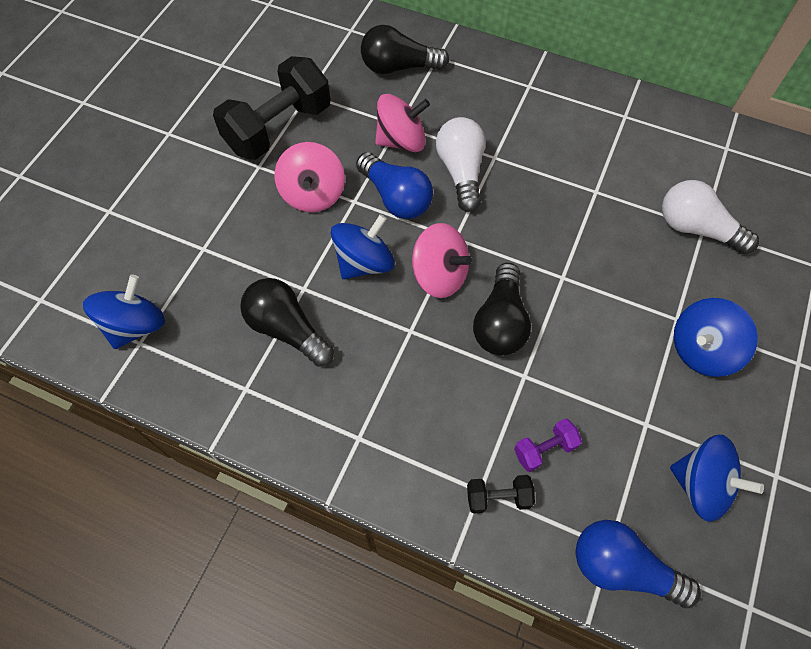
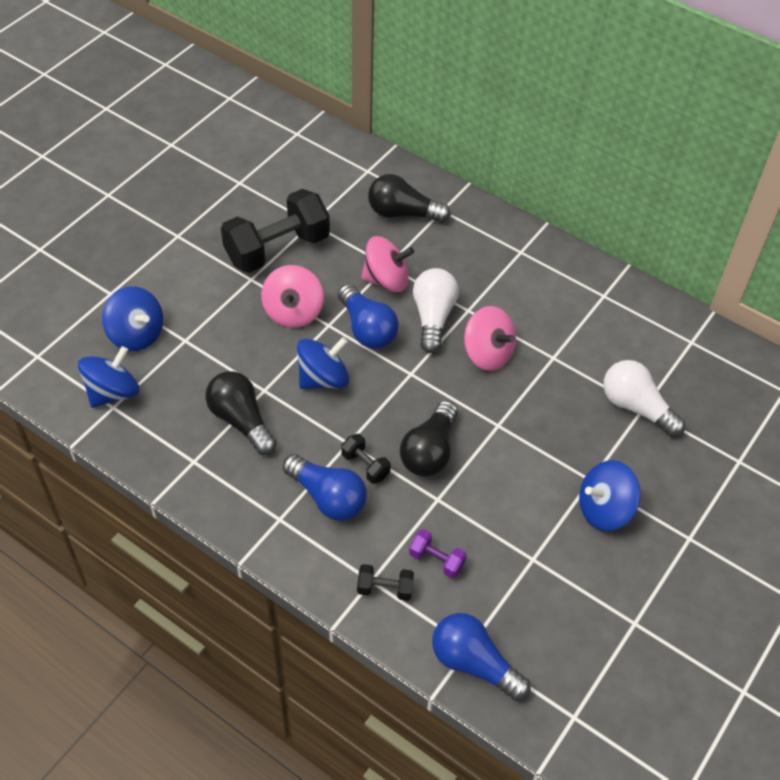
camera: 10 degrees right, 10 degrees down
pink spinning top [412,223,472,298] -> pink spinning top moved to [464,306,516,371]
purple dumbbell [514,418,582,472] -> purple dumbbell turned 45 degrees clockwise [409,529,467,578]
blue spinning top [670,435,764,522] -> blue spinning top moved to [102,287,163,351]
none -> blue light bulb [283,454,367,521]
none -> black dumbbell [341,434,391,484]

